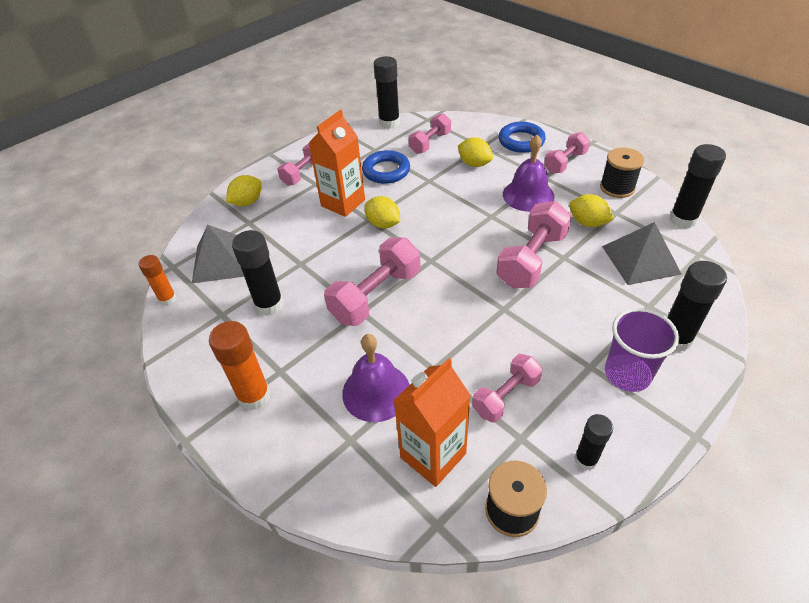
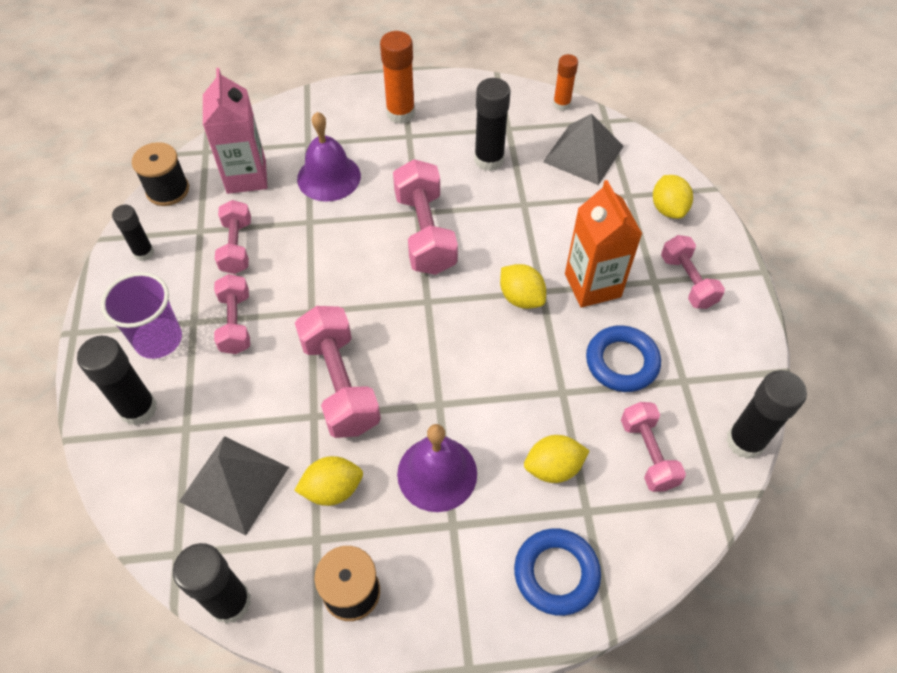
camera: 125 degrees right, 10 degrees up
yellow lemon [365,196,400,229] -> yellow lemon turned 60 degrees clockwise [500,264,546,309]
orange carton [393,358,471,487] -> pink carton [203,68,267,194]
pink dumbbell [544,132,590,174] -> pink dumbbell moved to [214,274,250,354]

